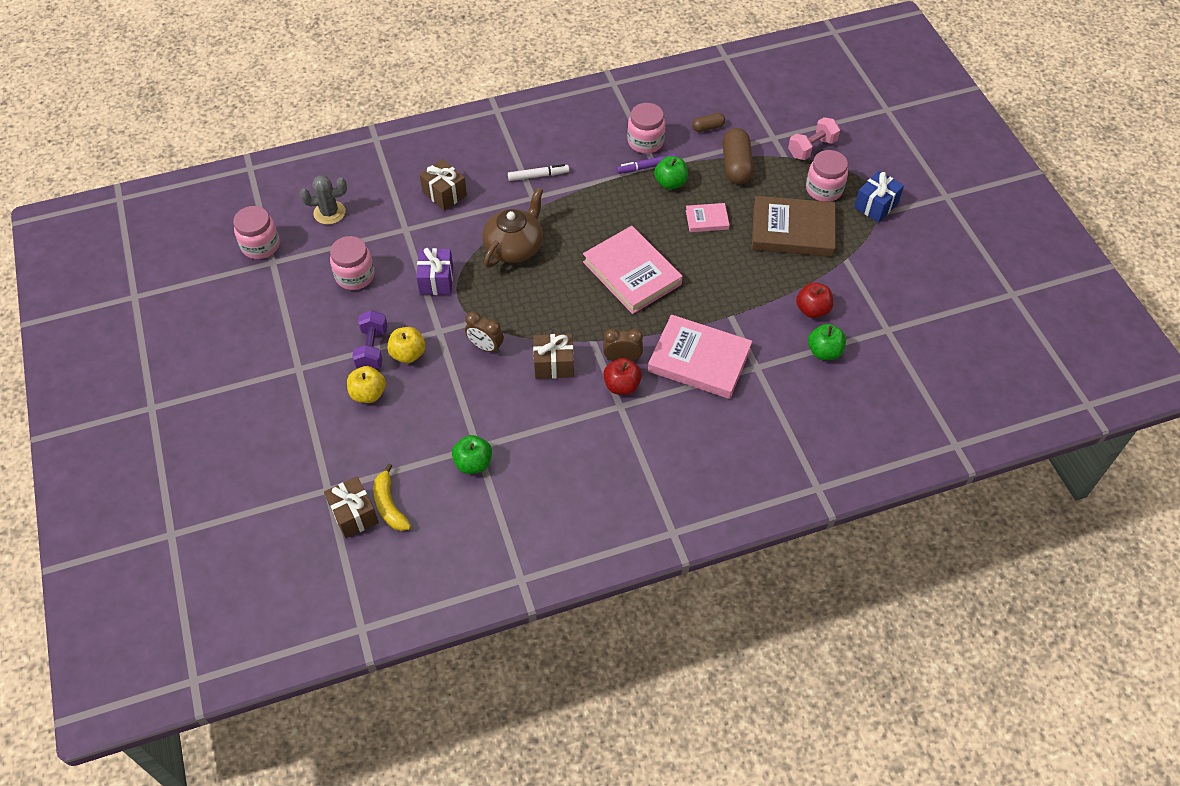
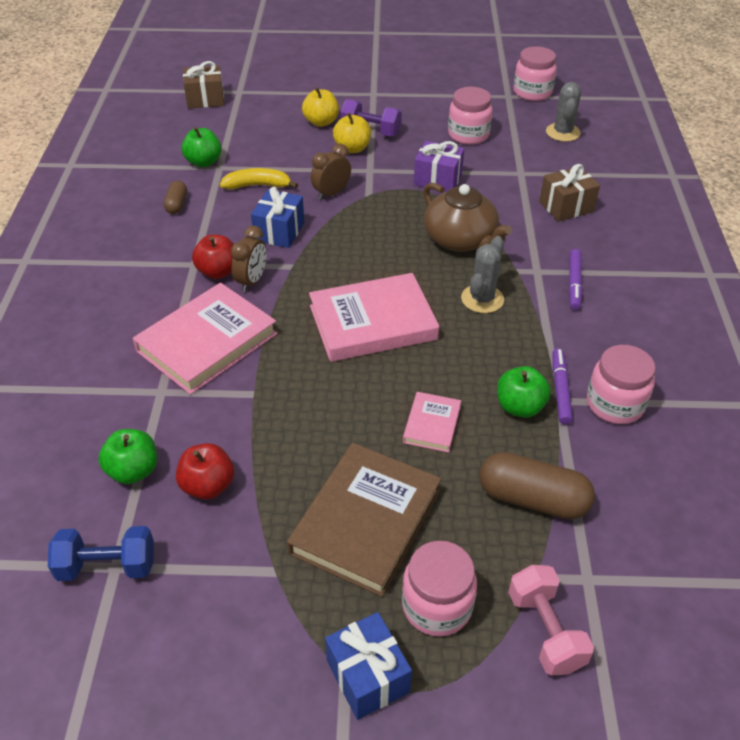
camera: 110 degrees right, 10 degrees down
yellow banana [374,463,411,531] -> yellow banana moved to [220,168,298,189]
white marker [508,164,569,181] -> purple marker [569,249,582,310]
brown gift [533,334,574,379] -> blue gift [251,187,304,248]
brown capsule [692,113,725,132] -> brown capsule moved to [164,181,187,214]
none -> blue dumbbell [48,526,154,581]
none -> grey cactus [461,236,504,313]

